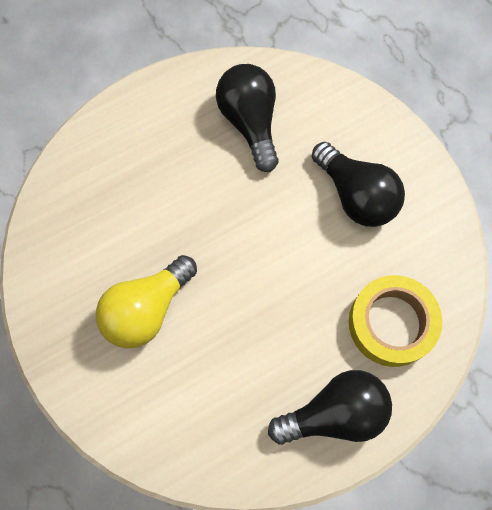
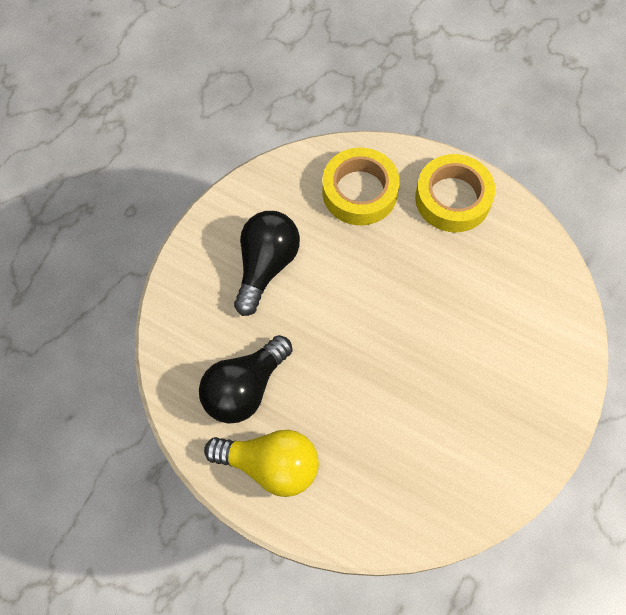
camera: 120 degrees left, 5 degrees down
yellow light bulb [96,255,197,349] -> yellow light bulb moved to [204,430,319,497]
black light bulb [268,370,392,445] -> yellow tape [415,154,495,232]

